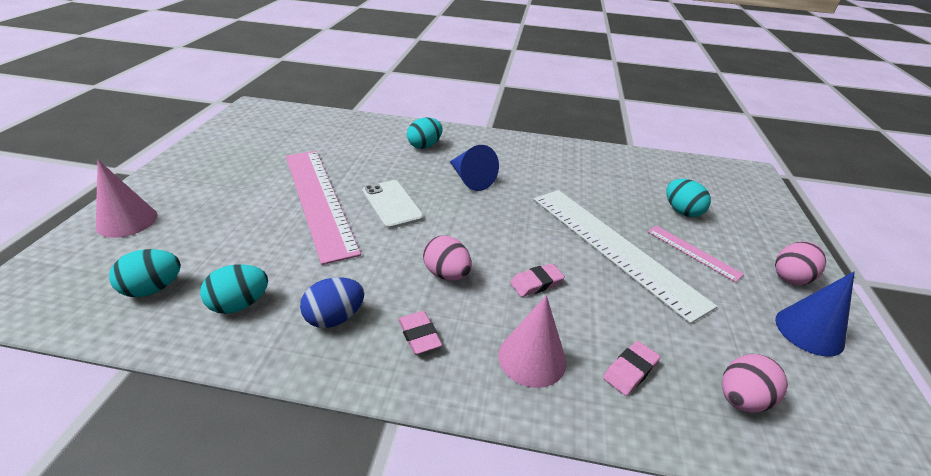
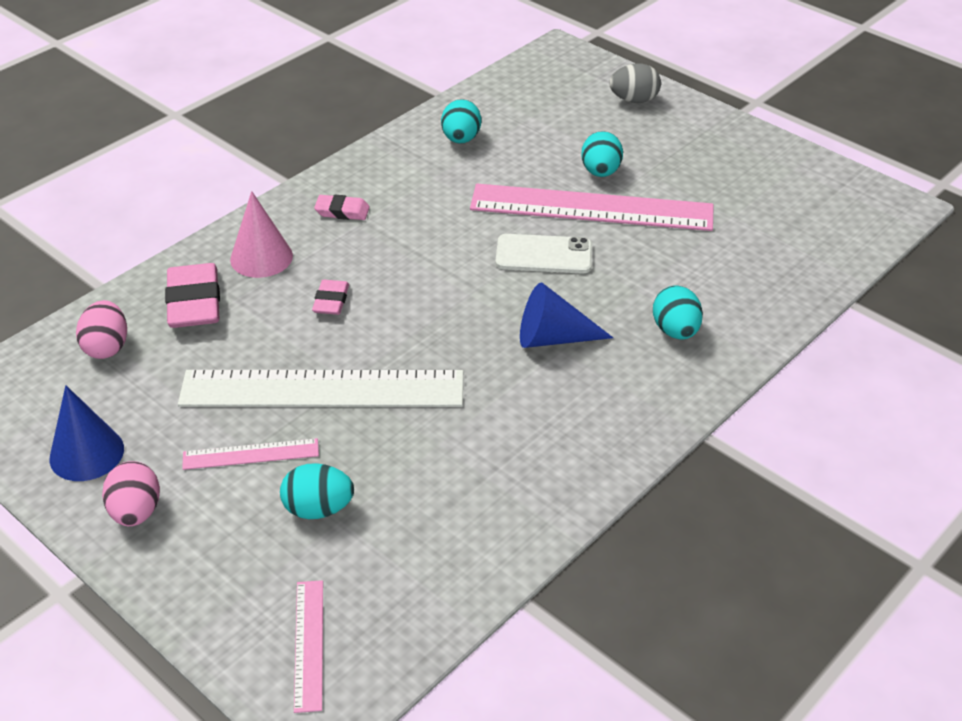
camera: 125 degrees right, 5 degrees up
pink cone [96,160,157,238] -> grey egg [609,63,661,103]
turquoise egg [109,249,181,297] -> turquoise egg moved to [581,131,623,177]
blue egg [300,277,364,328] -> none
pink egg [423,235,472,281] -> none
pink eraser [603,341,660,396] -> pink eraser [165,263,220,328], size x1.81
none -> pink ruler [294,580,323,713]

